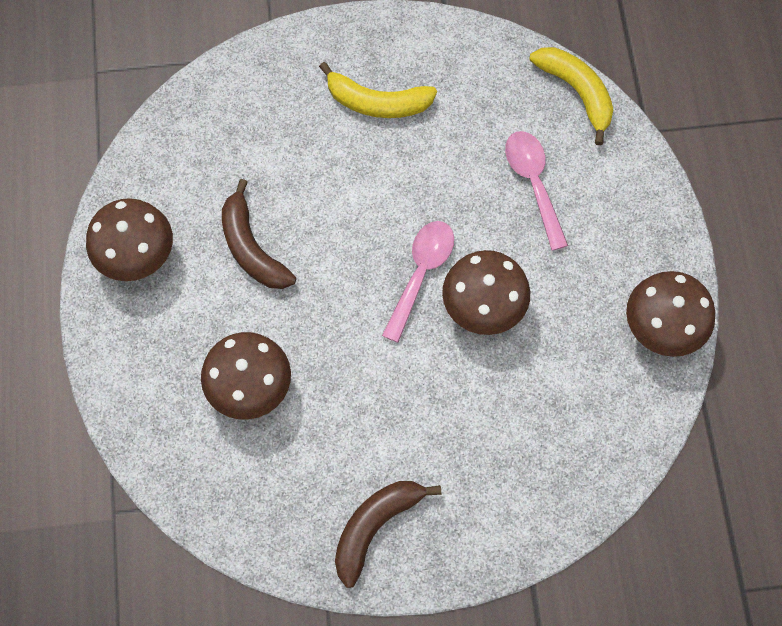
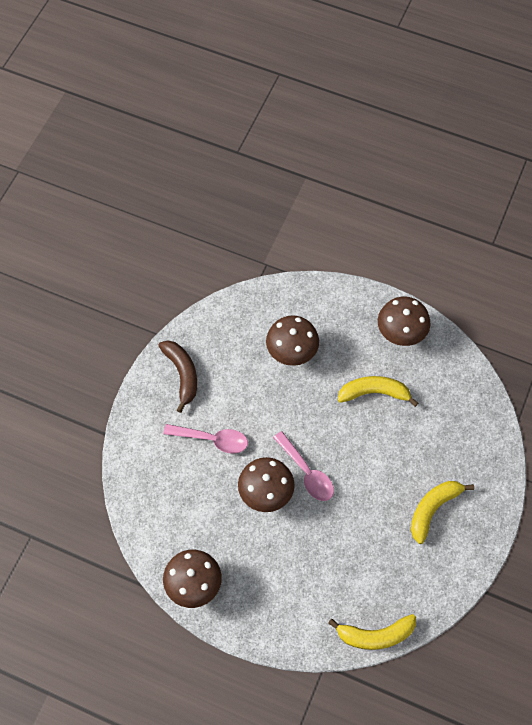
camera: 120 degrees right, 5 degrees down
brown banana [222,179,296,289] -> yellow banana [338,376,418,407]
pink spoon [505,131,568,251] -> pink spoon moved to [163,424,248,454]

